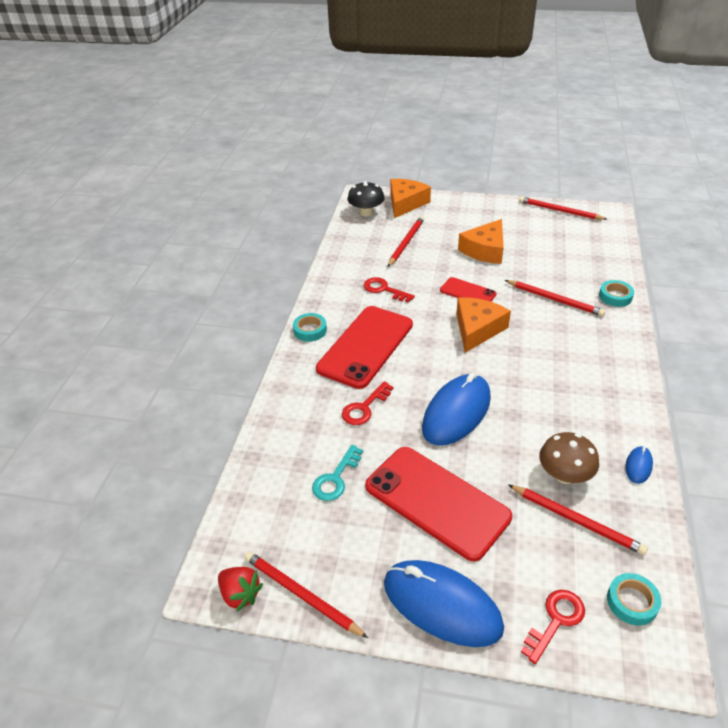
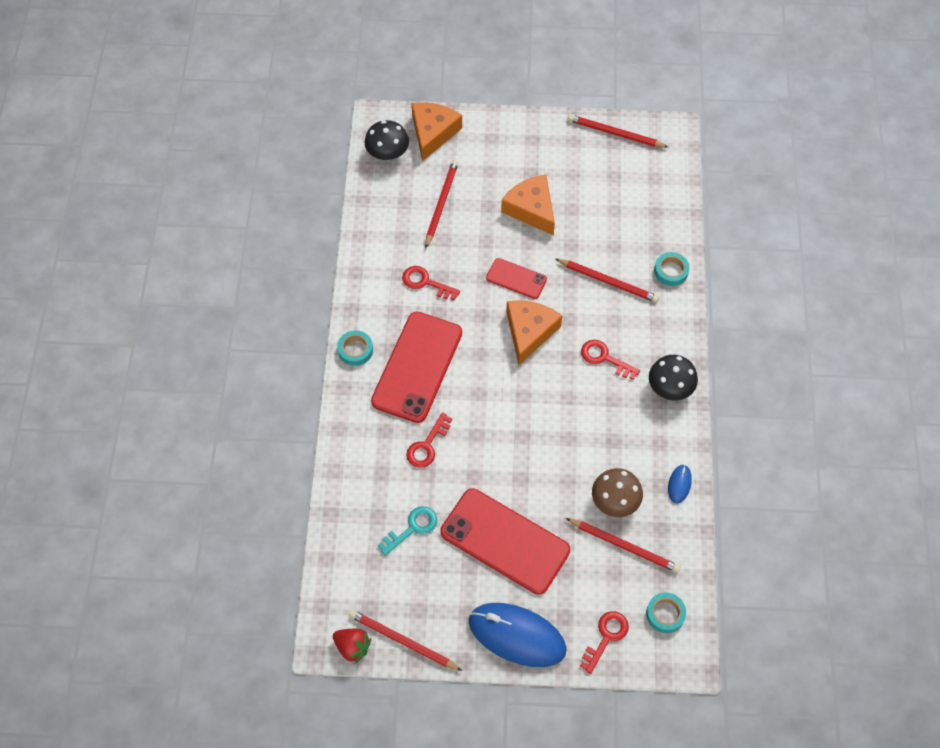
camera: 10 degrees left, 20 degrees up
turquoise key [312,445,363,501] -> turquoise key turned 150 degrees counterclockwise [378,506,437,556]
blue mouse [422,373,491,446] -> none
orange cheese [458,219,504,264] -> orange cheese turned 120 degrees clockwise [501,175,555,236]
none -> red key [581,340,640,380]
none -> black mushroom [649,355,698,400]

